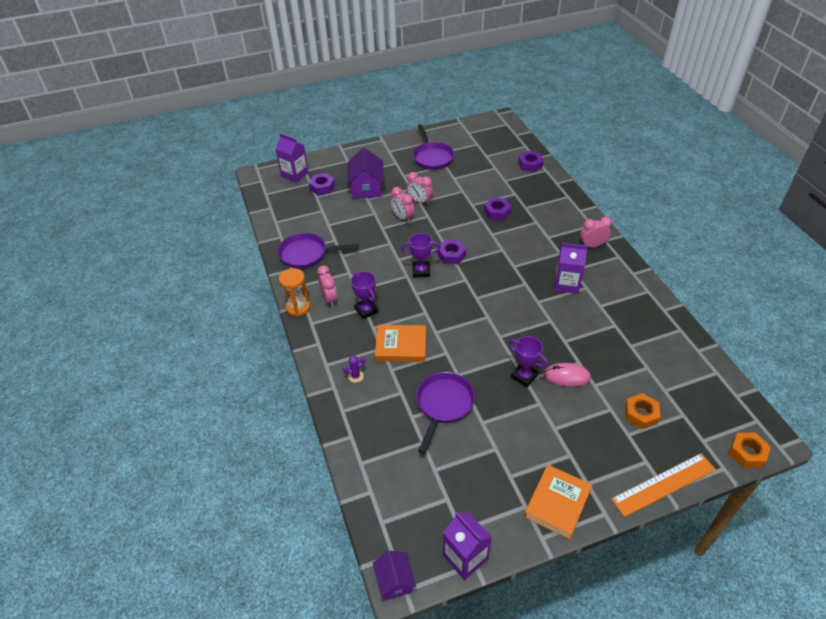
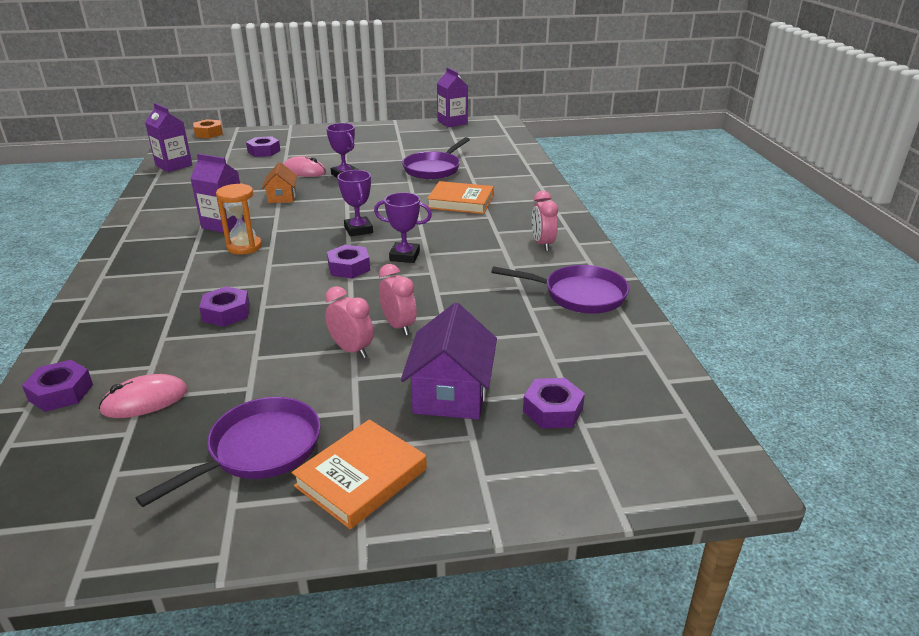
camera: 170 degrees left, 15 degrees down
purple carton [276,133,309,183] -> purple carton moved to [145,103,192,172]
orange hourglass [279,268,310,317] -> orange hourglass moved to [216,183,262,255]
purple cactus [343,356,365,383] -> none
purple trophy [351,271,379,319] -> purple trophy moved to [337,170,373,237]
purple house [373,551,416,600] -> none
purple pan [413,124,454,170] -> purple pan turned 45 degrees clockwise [136,397,321,507]
orange book [524,465,592,539] -> orange book moved to [292,419,427,529]
pink clock [580,216,612,247] -> none
orange ruler [611,453,716,517] -> none
orange nut [625,393,660,429] -> purple nut [246,136,281,157]
none -> pink mouse [99,374,188,418]
none -> orange house [262,162,297,203]

